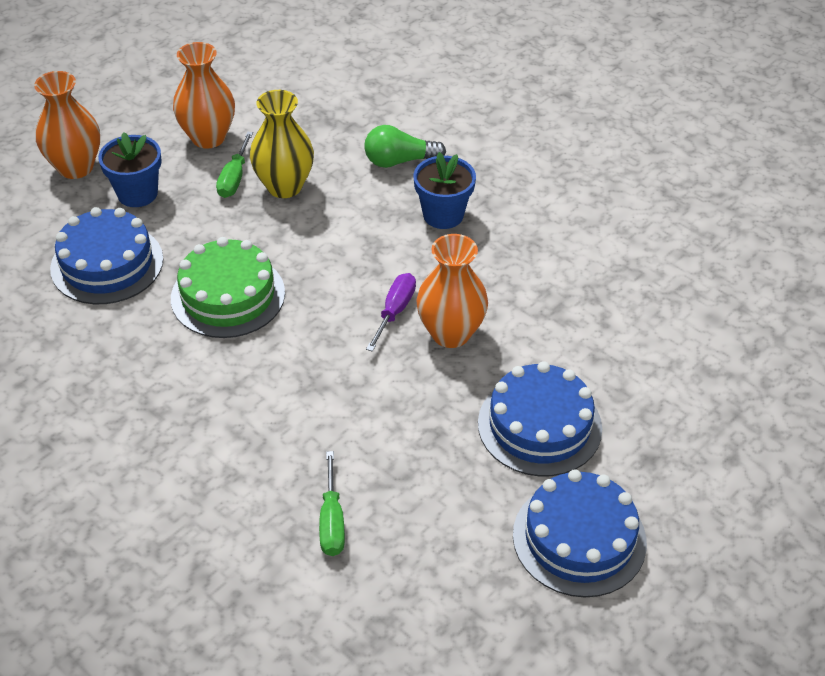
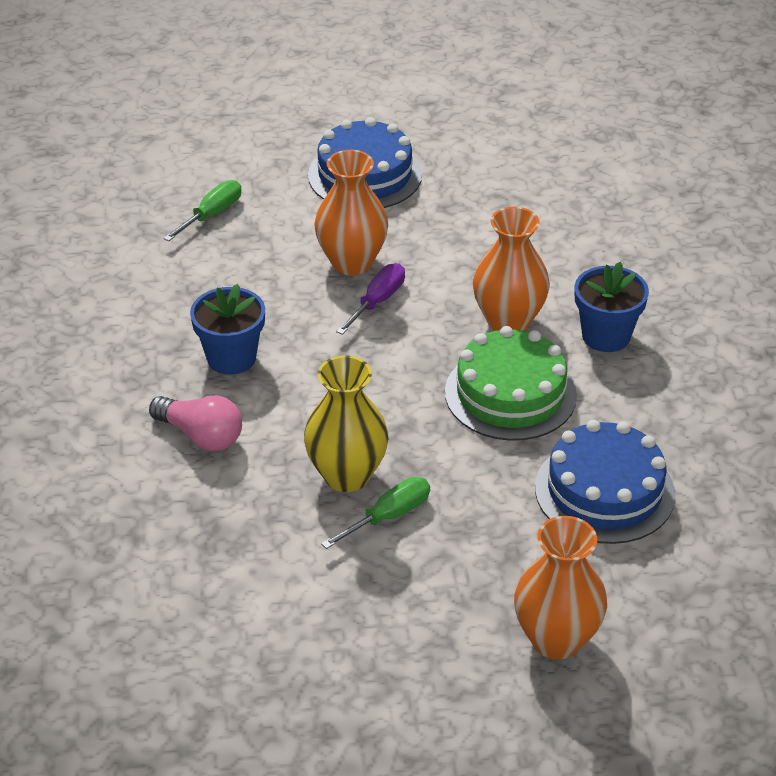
camera: 140 degrees left, 5 degrees down
blue flower pot [98,132,162,207] -> blue flower pot moved to [575,262,649,352]
orange vase [173,42,235,149] -> orange vase moved to [473,207,550,331]
green screwdriver [319,451,345,556] -> green screwdriver moved to [164,180,241,241]
green light bulb [364,125,446,168] -> pink light bulb [149,395,242,451]
purple screwdriver [366,273,416,352] -> purple screwdriver turned 150 degrees clockwise [336,263,405,335]
blue cake [513,469,647,597] -> none

